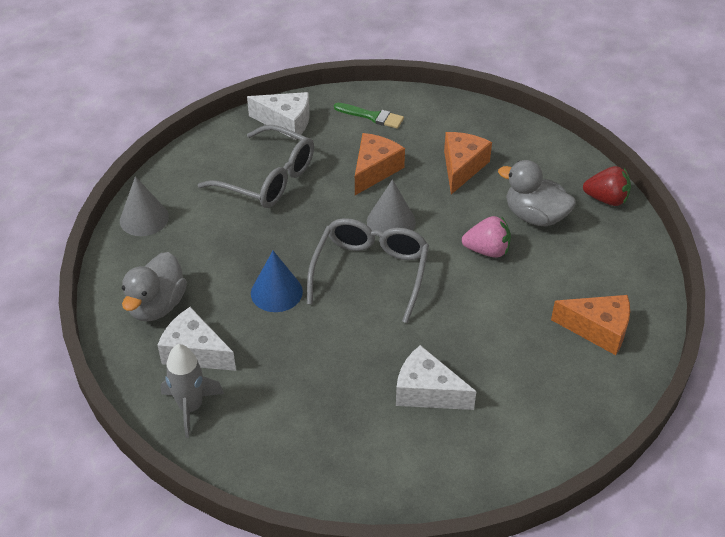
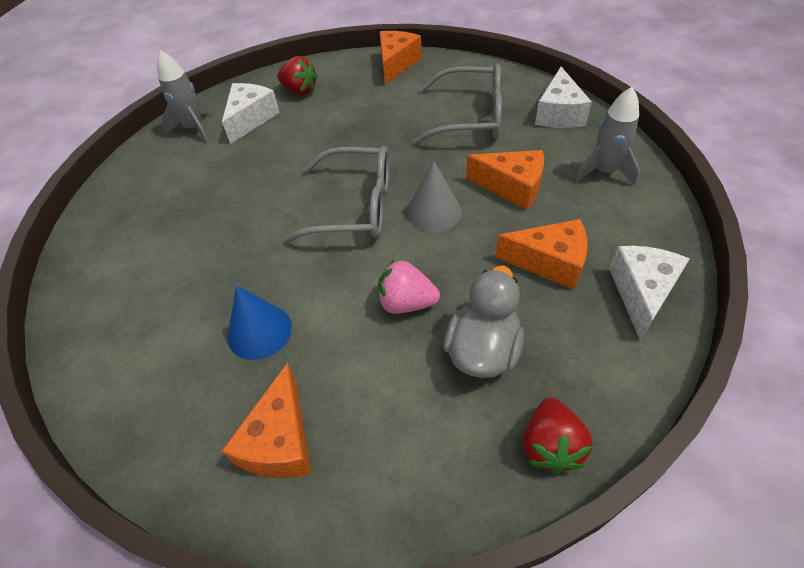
camera: 85 degrees right, 5 degrees up
grey cone [120,176,169,236] -> orange cheese [380,31,422,85]
grey duck [122,252,187,321] -> red strawberry [277,56,318,95]
grey glasses [198,125,314,208] -> grey glasses turned 105 degrees counterclockwise [413,63,502,145]
blue cone [251,251,303,312] -> blue cone moved to [227,286,292,360]
green brush [334,103,404,129] -> grey rocket [574,87,640,186]
white cheese [396,345,476,410] -> white cheese moved to [609,246,690,341]
pink strawberry [462,216,511,258] -> pink strawberry turned 105 degrees clockwise [378,260,440,314]

